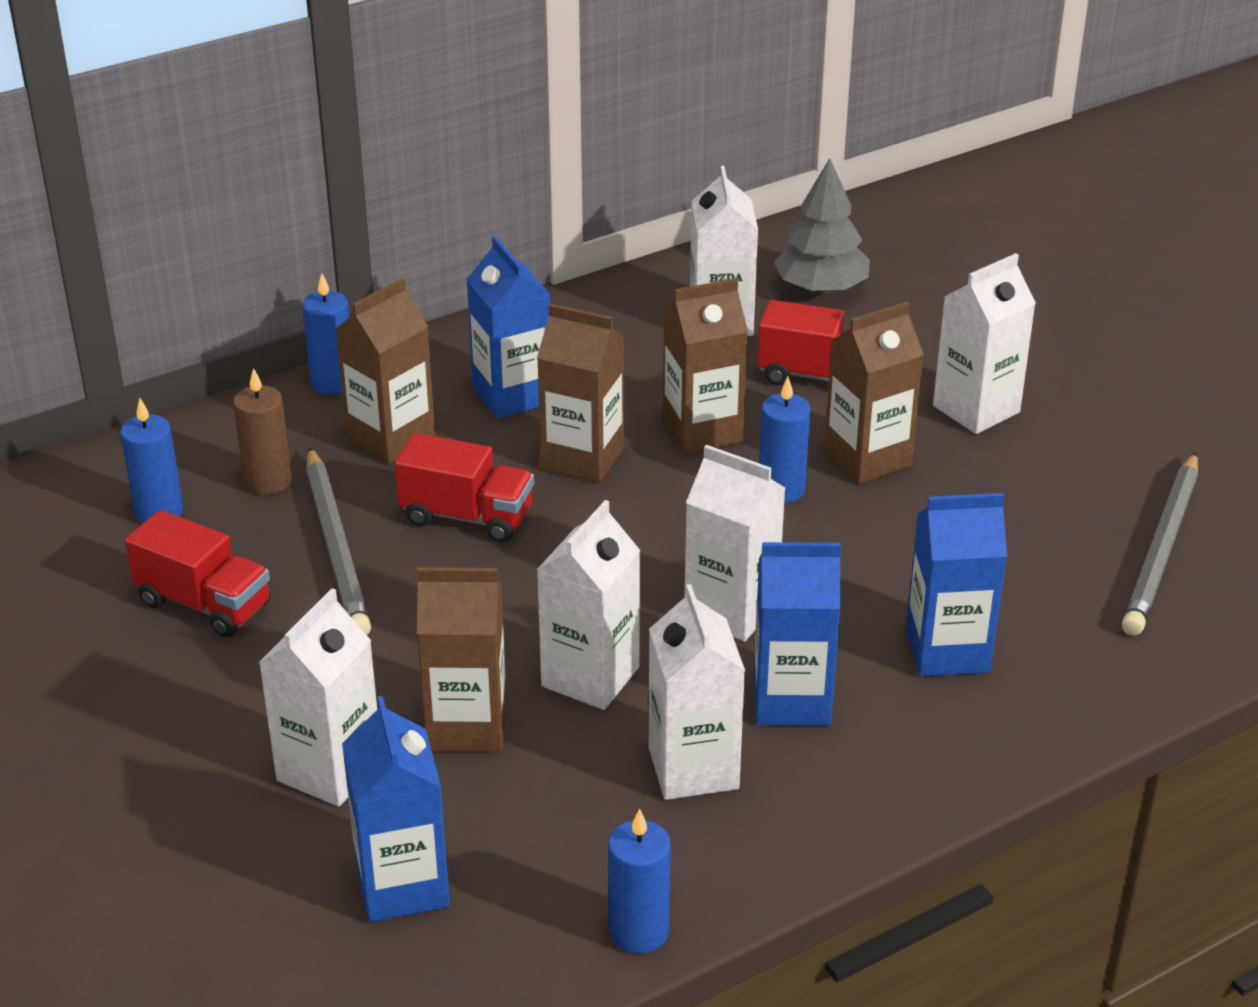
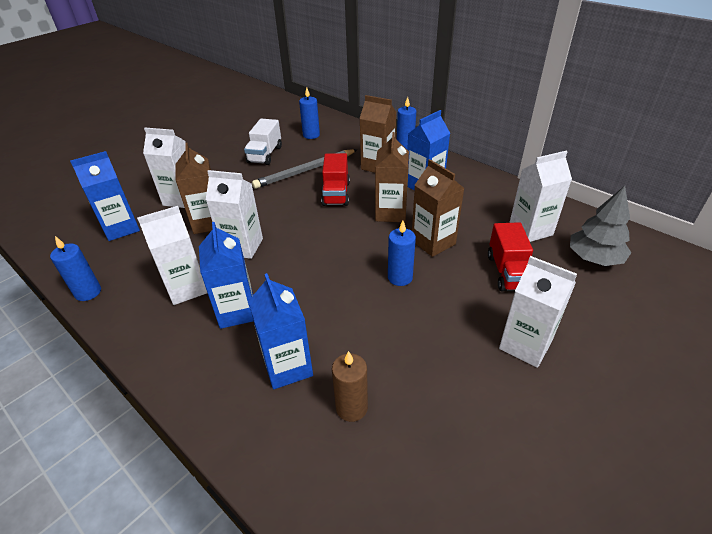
camera: 75 degrees right, 5 degrees up
red truck [125,510,270,637] -> white truck [244,119,282,165]
brown candle [233,368,292,495] -> brown candle moved to [332,351,368,422]
white carton [685,445,785,642] -> none
brown carton [824,302,924,484] -> none
grey pencil [1122,452,1198,635] -> none

